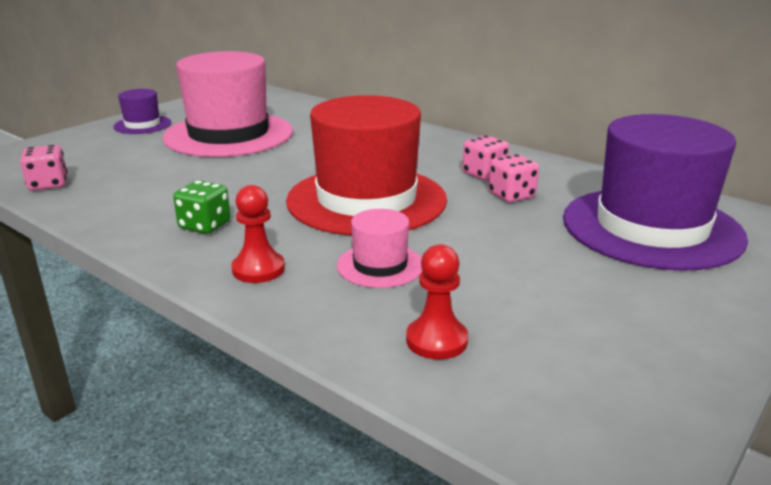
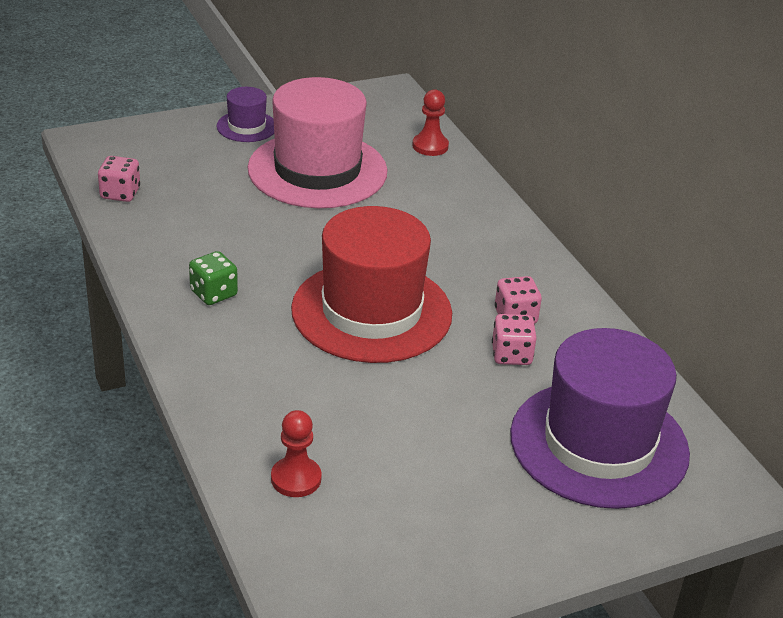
camera: 25 degrees right, 10 degrees up
red pawn [231,185,285,283] -> red pawn moved to [412,89,449,156]
pink hat [337,209,422,288] -> none

